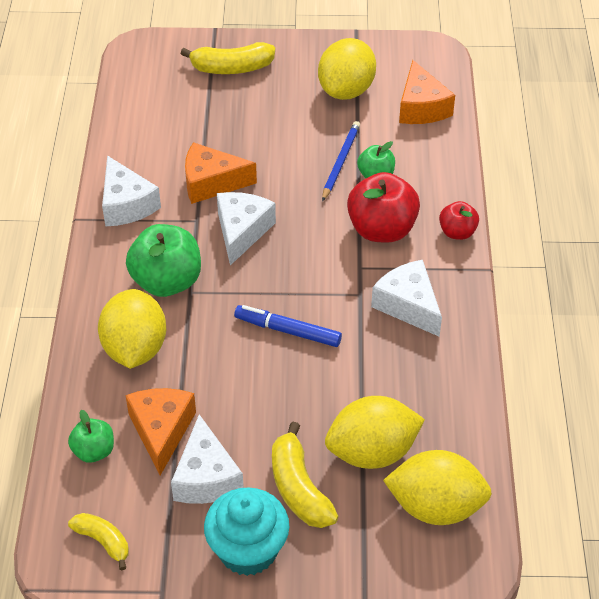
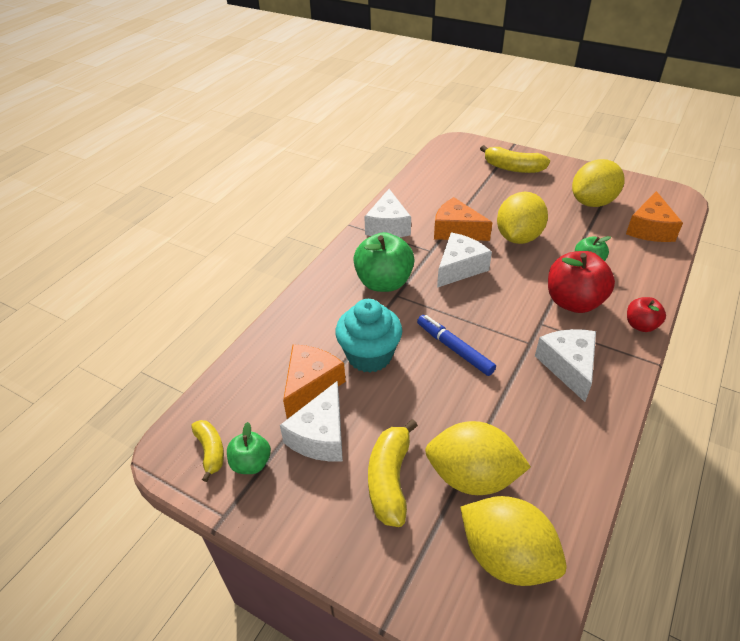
camera: 30 degrees right, 5 degrees down
green apple [68,410,114,463] -> green apple moved to [227,422,271,474]
yellow lemon [98,289,166,369] -> yellow lemon moved to [497,192,548,244]
turquoise cupcake [204,487,290,576] -> turquoise cupcake moved to [335,299,402,373]
blue pencil [322,121,360,201] -> none

